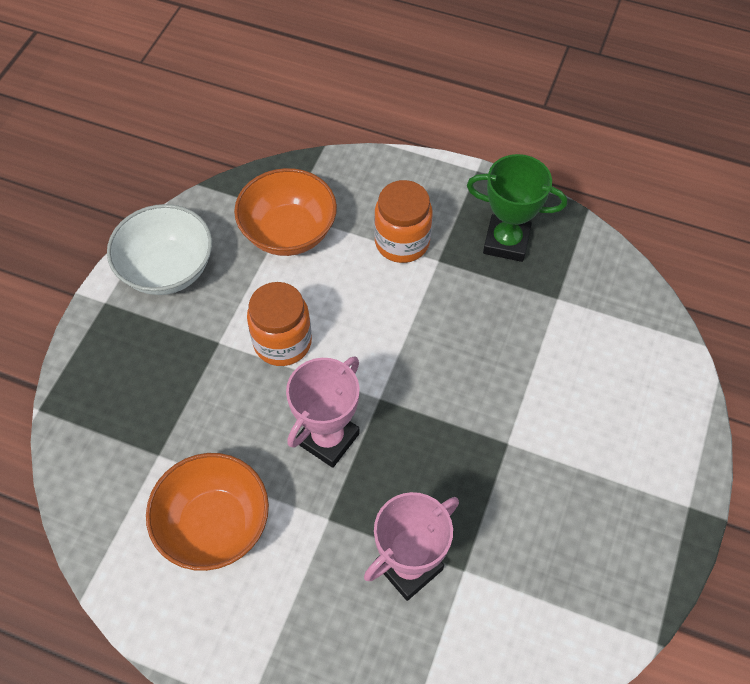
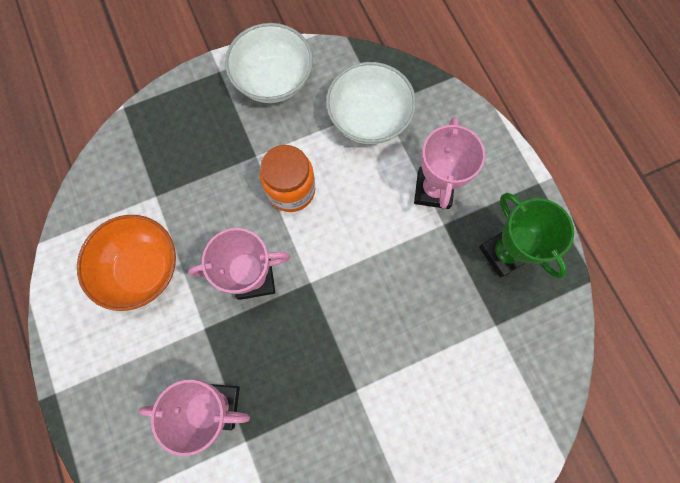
camera: 45 degrees right, 15 degrees up
orange bowl [234,168,337,256] -> white bowl [326,62,416,144]
orange jar [374,180,433,263] -> pink trophy [414,117,485,209]

